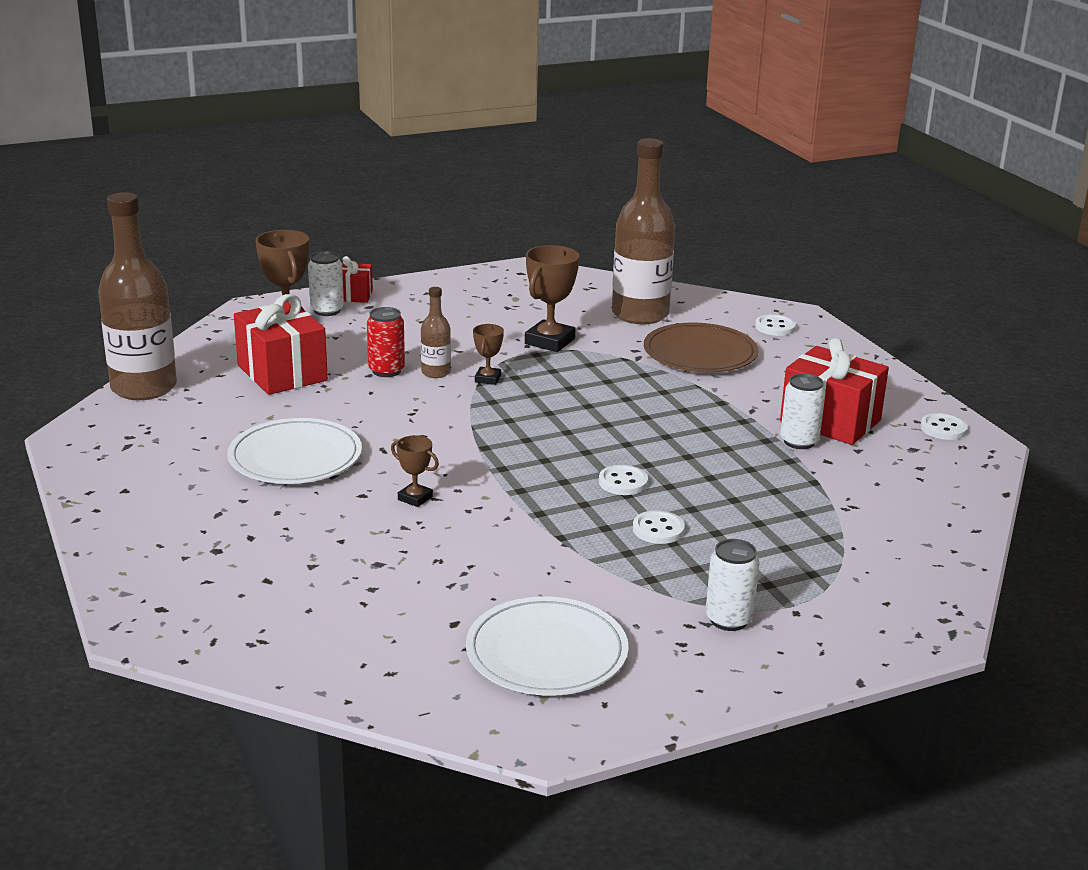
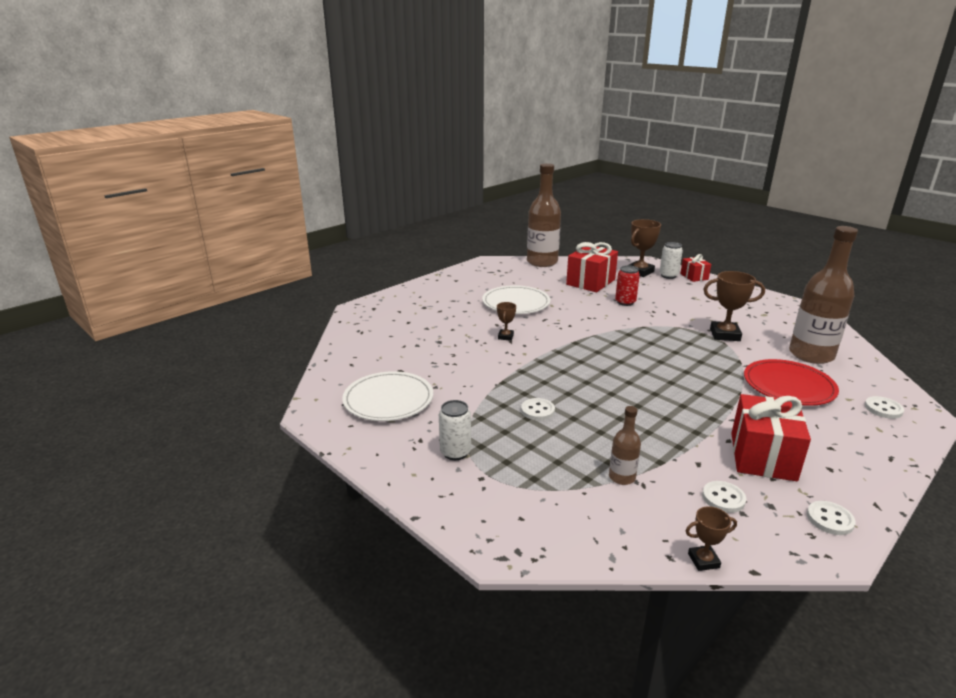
camera: 70 degrees right, 0 degrees up
brown bottle [421,287,451,378] -> brown bottle moved to [609,406,641,485]
brown trophy [473,324,504,385] -> brown trophy moved to [686,506,737,571]
white button [599,465,648,495] -> white button moved to [702,481,746,513]
brown plate [644,323,758,372] -> red plate [744,359,839,406]
white can [780,374,826,449] -> none

